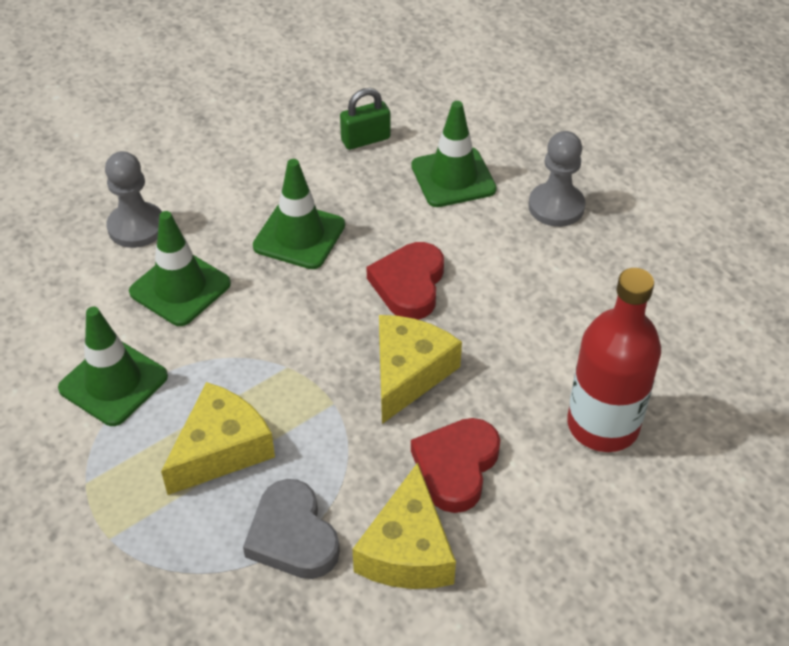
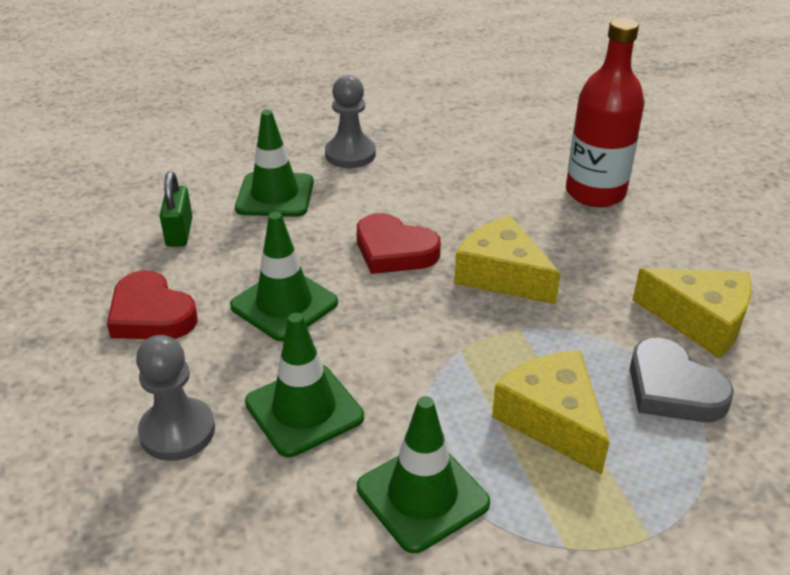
camera: 70 degrees left, 10 degrees down
grey heart [243,479,340,579] -> grey heart turned 60 degrees clockwise [630,338,734,422]
red heart [411,418,500,513] -> red heart moved to [107,270,198,339]

